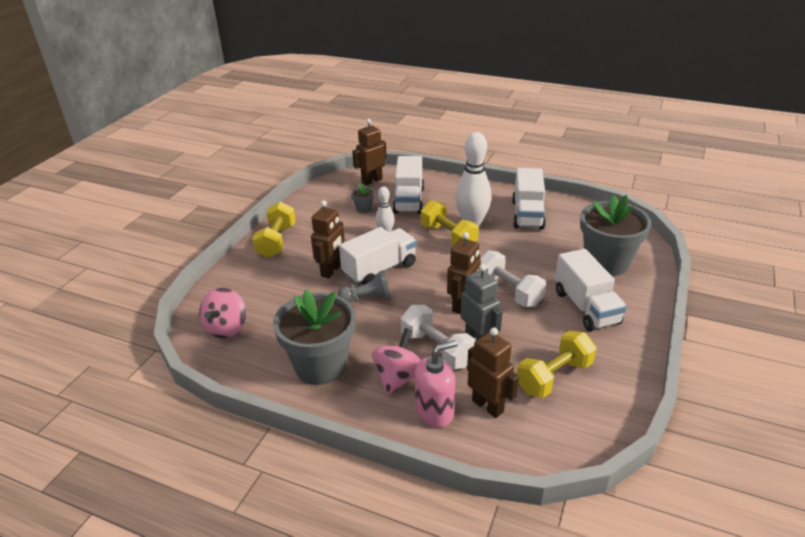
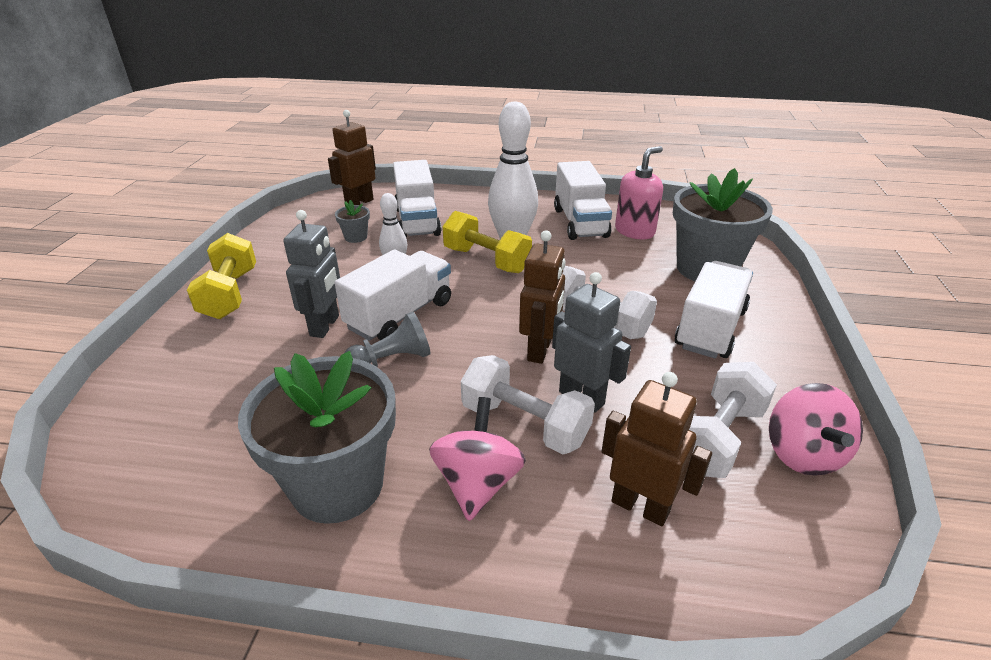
camera: 15 degrees left, 0 degrees up
pink spinning top [199,288,247,338] -> pink spinning top moved to [769,383,863,476]
brown robot [311,200,345,279] -> grey robot [283,210,340,338]
pink soap dispenser [415,340,458,427] -> pink soap dispenser moved to [615,146,663,239]
yellow dumbbell [517,331,596,398] -> white dumbbell [689,362,777,478]
white truck [555,249,627,331] -> white truck turned 120 degrees counterclockwise [675,261,753,358]

